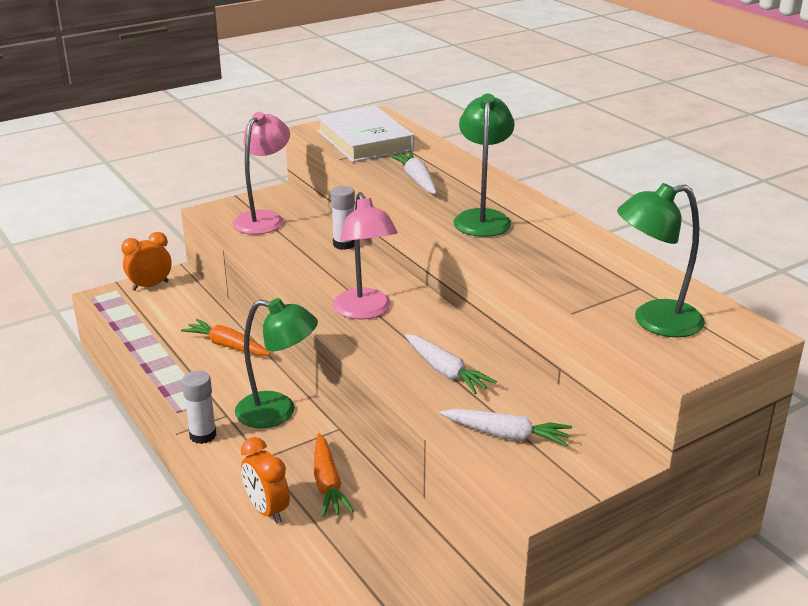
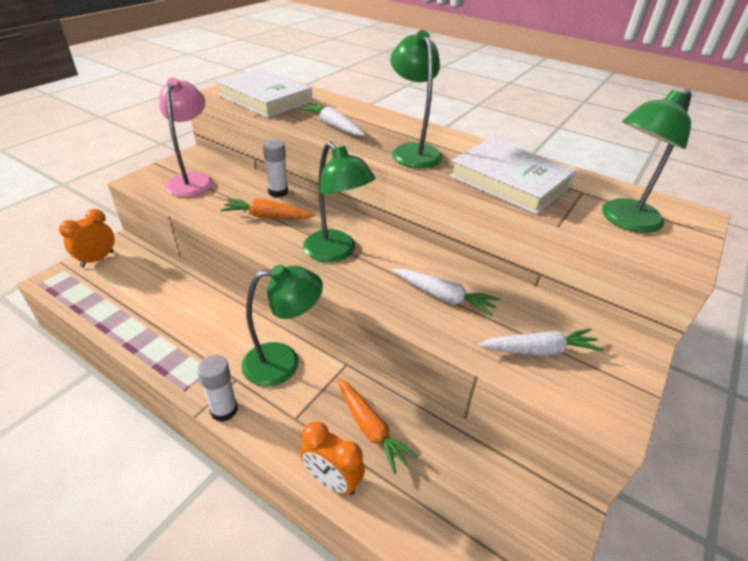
camera: 25 degrees left, 10 degrees up
orange carrot [181,319,271,356] -> orange carrot moved to [221,198,315,219]
pink lamp [333,192,398,319] -> green lamp [303,141,375,262]
none -> white book [449,138,576,214]

